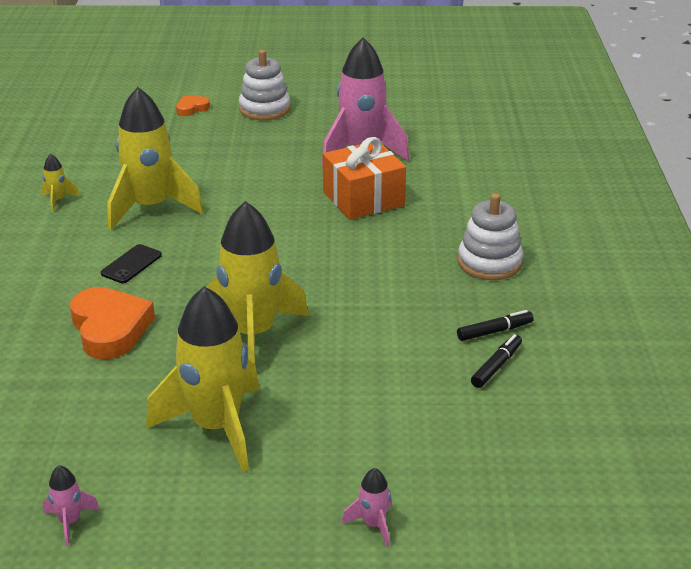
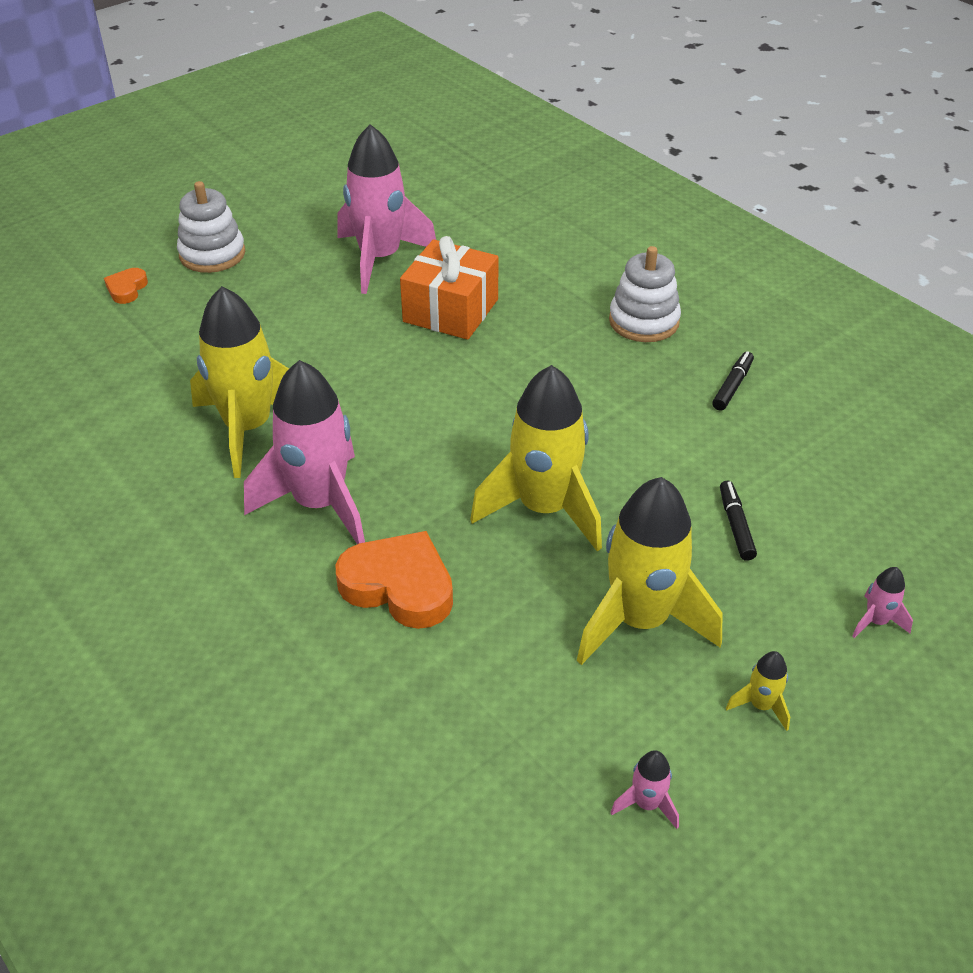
camera: 40 degrees left, 10 degrees up
yellow rocket [42,154,80,212] -> yellow rocket moved to [726,651,790,731]
black phone [101,244,162,283] -> pink rocket [244,360,365,544]
black marker [471,334,522,388] -> black marker moved to [720,481,757,561]

